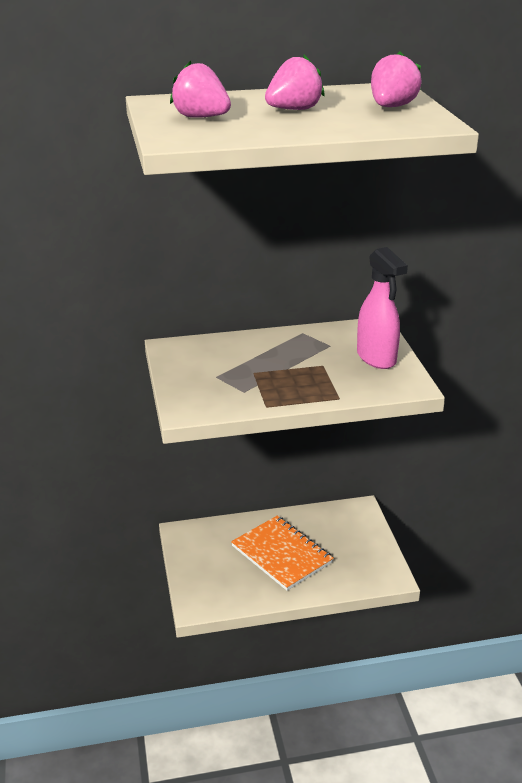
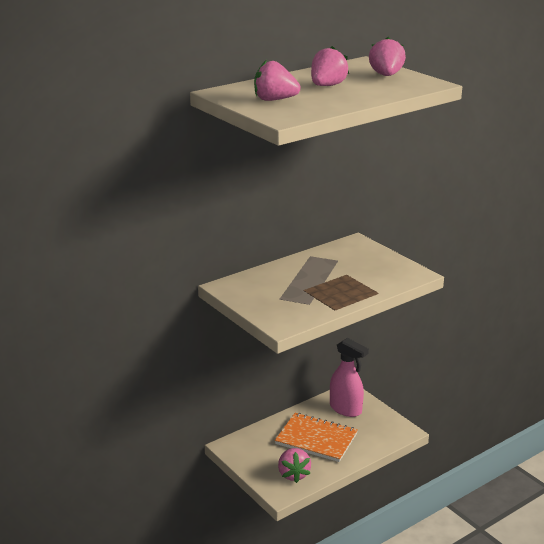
camera: 25 degrees left, 5 degrees down
pink spray bottle [357,247,408,369] -> pink spray bottle moved to [330,338,369,417]
none -> pink strawberry [278,448,311,483]

